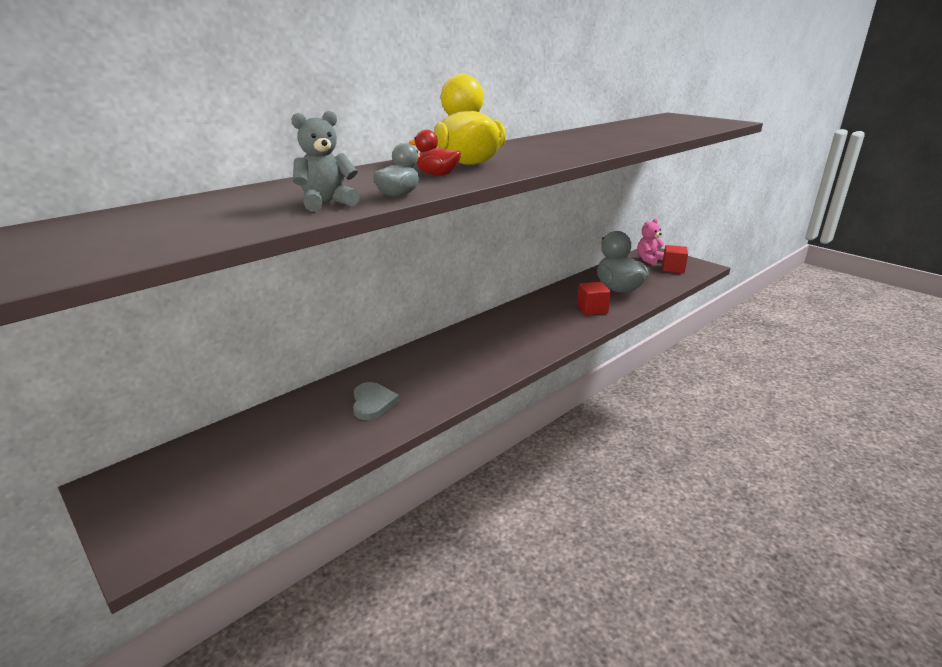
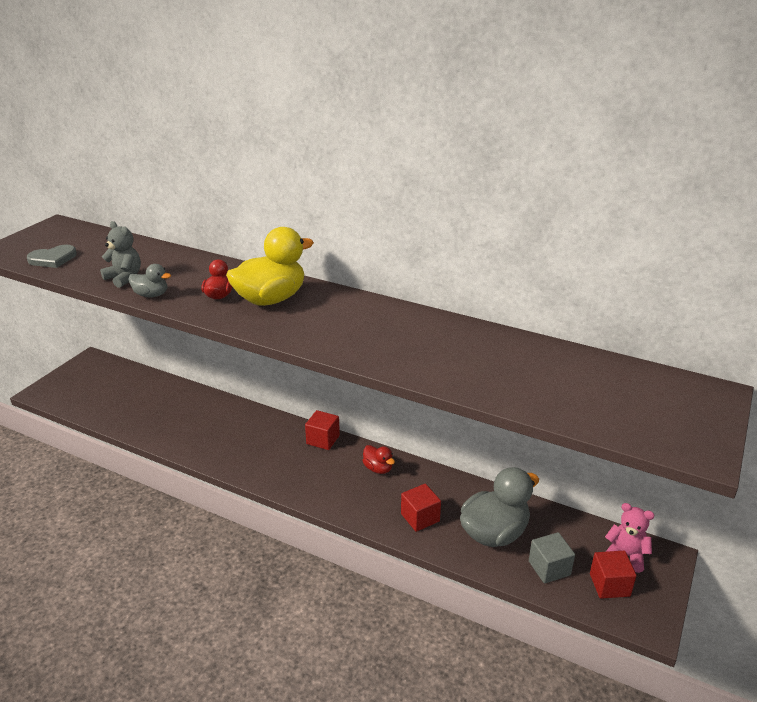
camera: 70 degrees right, 5 degrees up
grey heart [353,382,400,420] -> grey heart moved to [27,245,77,268]
none -> red cube [305,410,340,450]
none -> red duck [363,445,395,474]
none -> grey cube [529,532,575,584]

